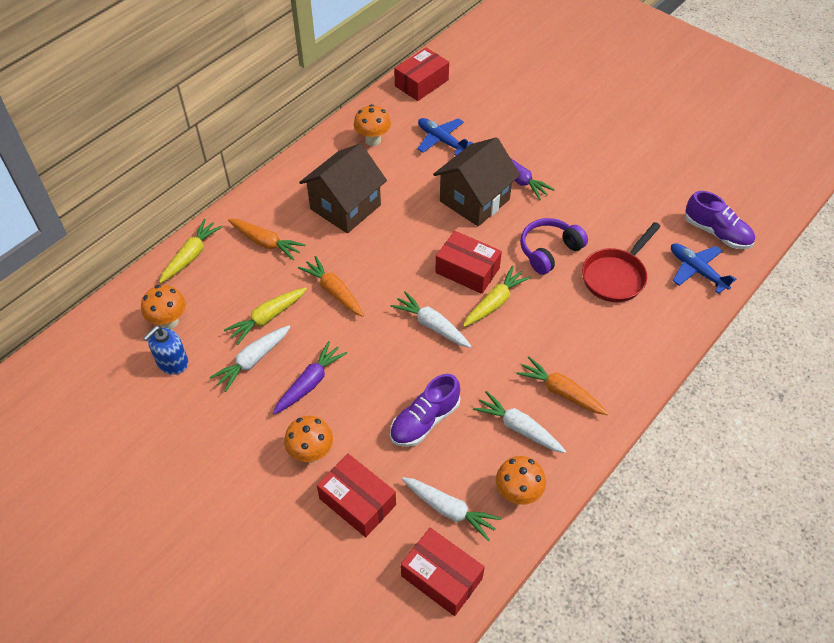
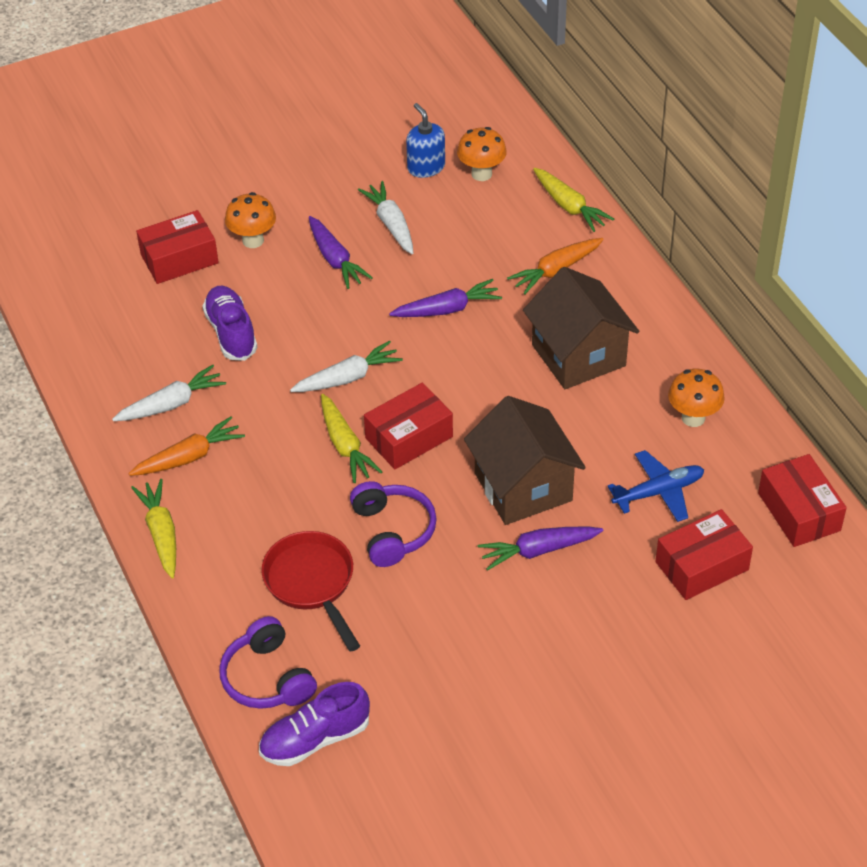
camera: 115 degrees right, 5 degrees down
yellow carrot [224,287,307,345] -> yellow carrot moved to [131,479,176,579]
orange carrot [298,256,364,317] -> purple carrot [389,279,502,317]
red box [401,527,485,616] -> red box moved to [655,509,753,600]
white carrot [402,477,501,541] -> none
orange mushroom [496,456,546,505] -> none
blue plane [671,243,736,294] -> purple headphones [219,616,317,709]

